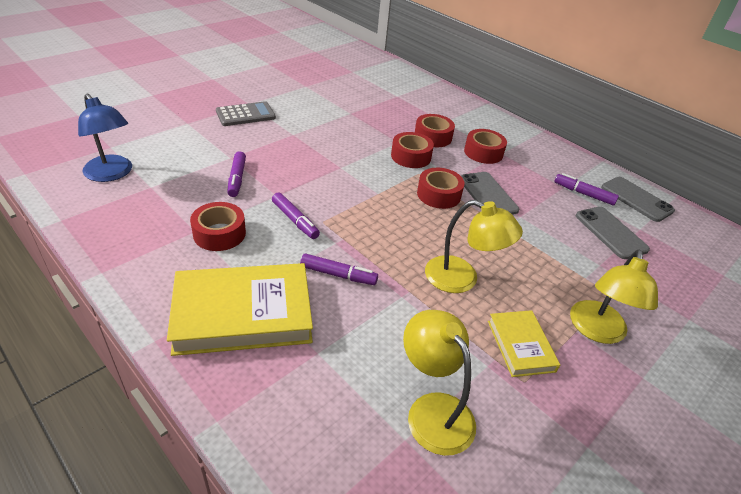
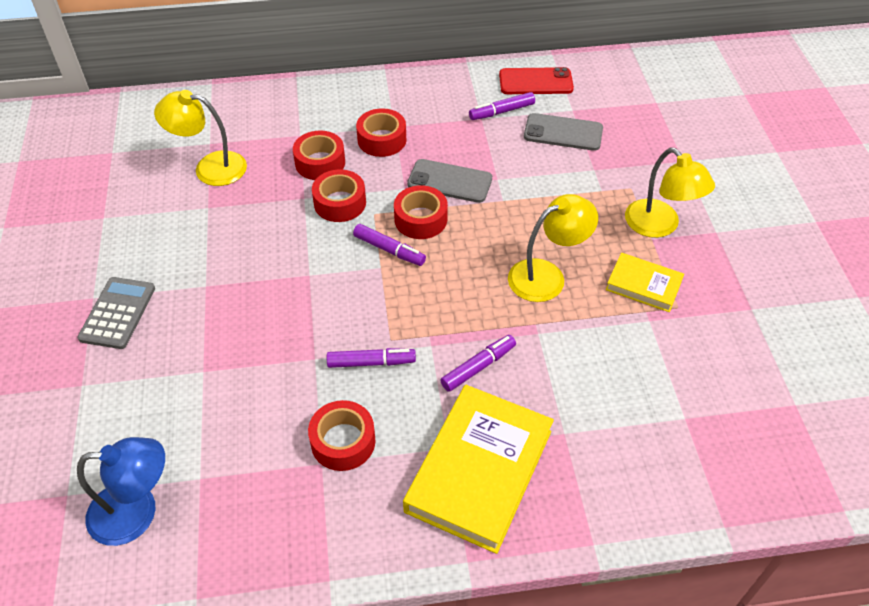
camera: 50 degrees left, 10 degrees up
purple marker [227,151,246,197] -> purple marker moved to [353,224,426,266]
yellow lamp [403,310,476,456] -> yellow lamp moved to [154,90,247,186]
grey phone [601,177,675,222] -> red phone [499,67,574,94]

